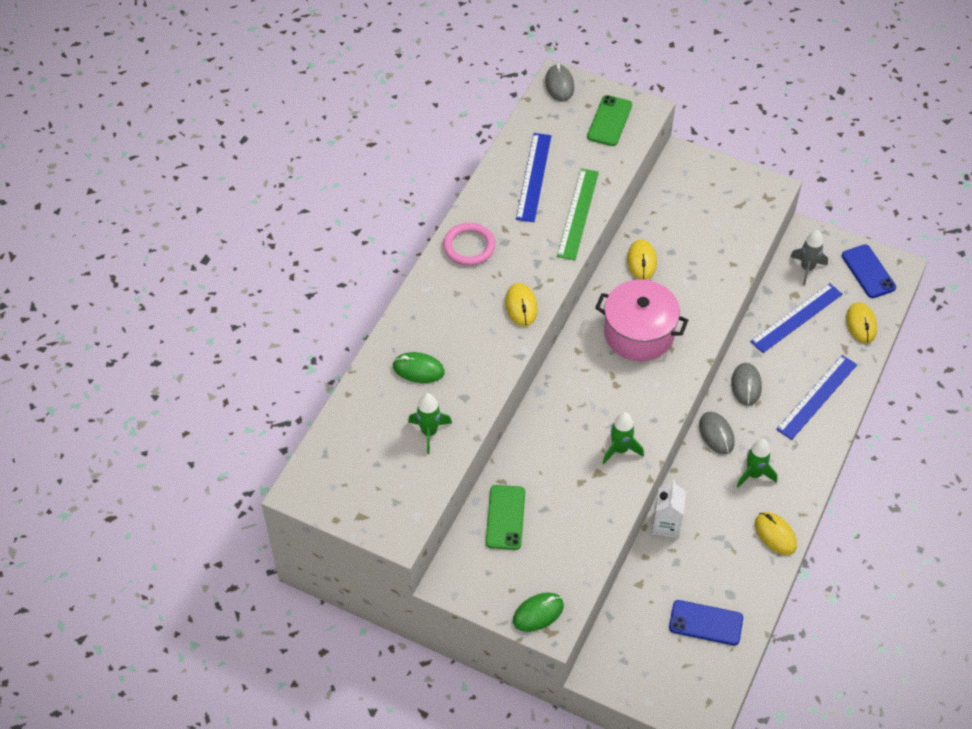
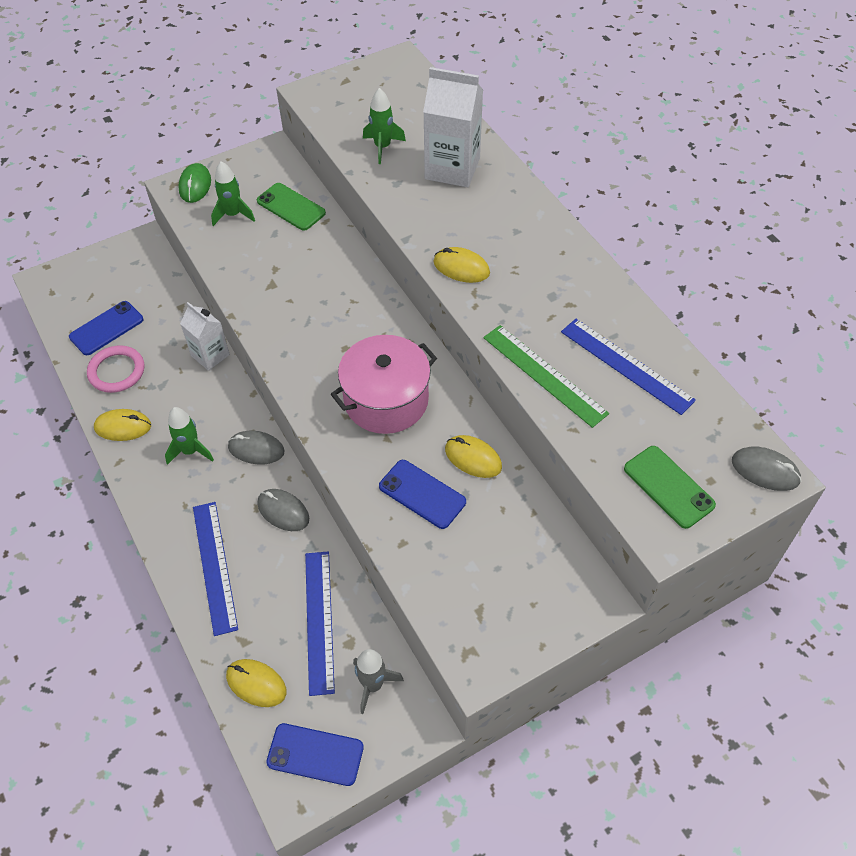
camera: 125 degrees right, 0 degrees up
green mouse [393,352,445,383] -> white carton [423,67,483,187]
pink ring [443,223,496,266] -> pink ring moved to [87,345,145,393]
green rocket [603,412,644,464] -> green rocket moved to [211,161,255,226]
none -> blue phone [379,460,466,529]

